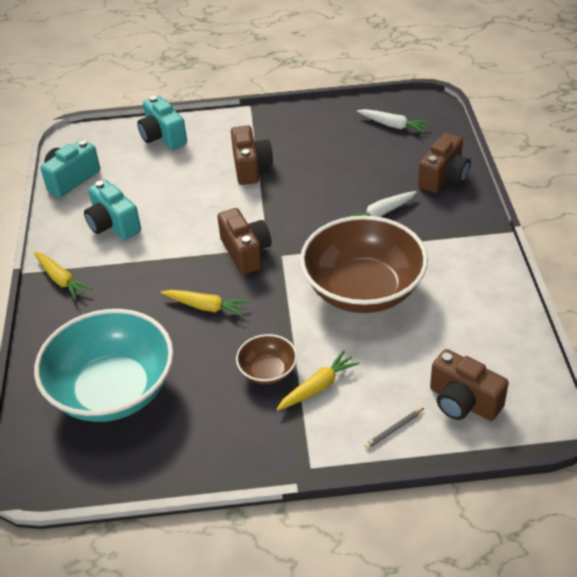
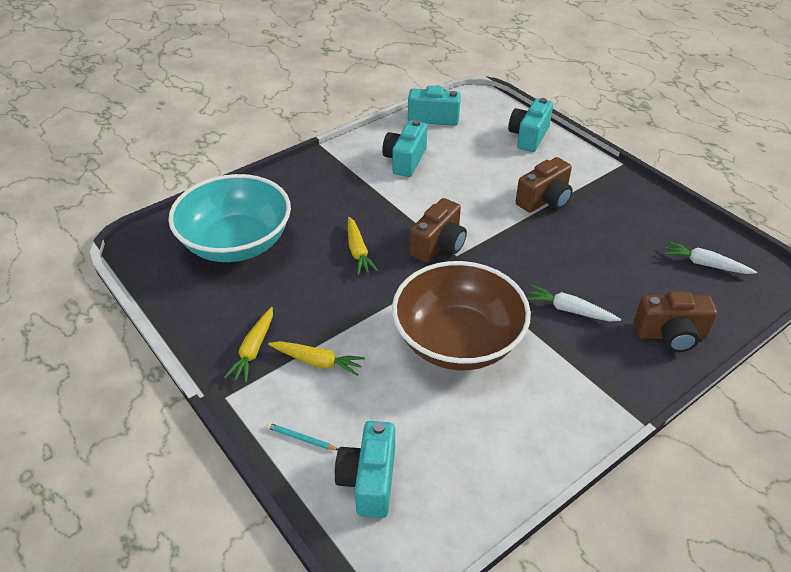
camera: 55 degrees right, 0 degrees up
yellow carrot [34,252,92,300] -> yellow carrot moved to [224,307,273,383]
brown bowl [236,334,297,385] -> none
white carrot [357,109,430,133] -> white carrot turned 120 degrees clockwise [664,241,757,274]
grey pencil [365,408,424,449] -> turquoise pencil [266,423,338,450]
brown camera [430,349,509,421] -> turquoise camera [335,421,395,518]

